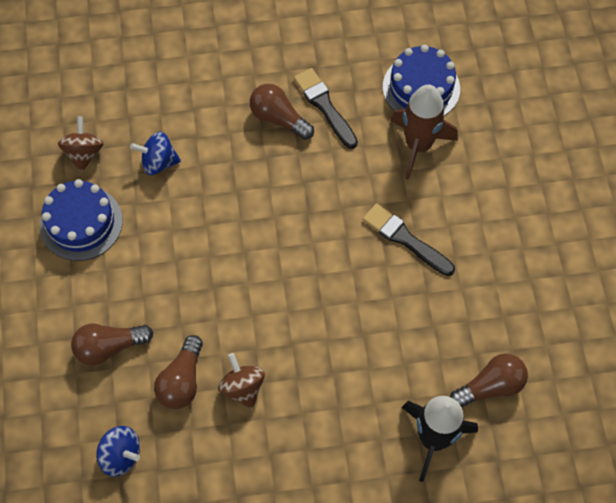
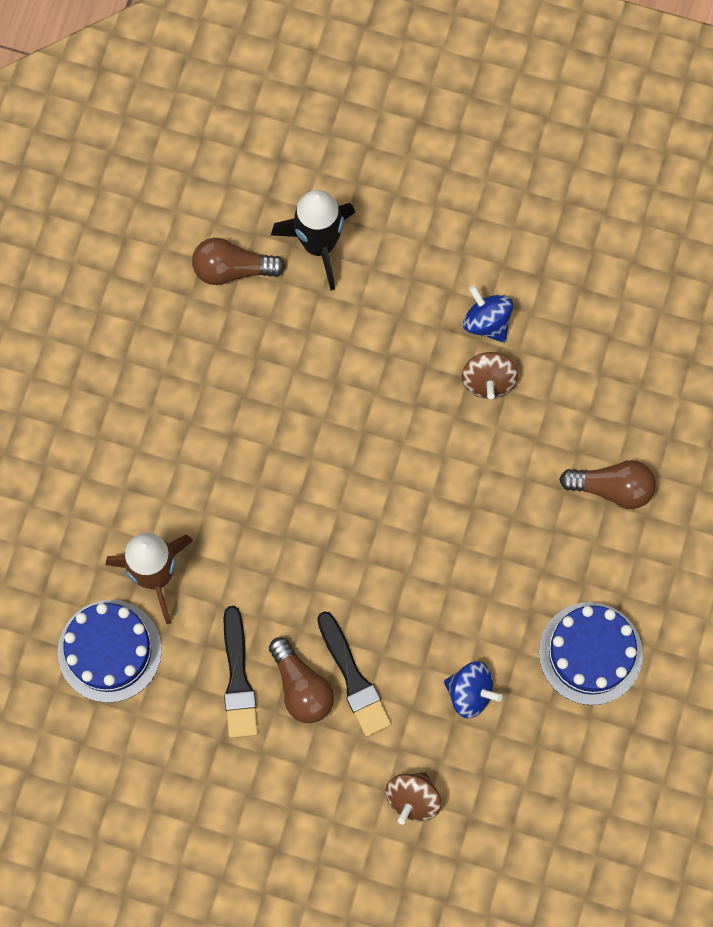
camera: 155 degrees left, 10 degrees up
brown spinning top [58,116,104,172] -> brown spinning top moved to [386,772,441,824]
blue spinning top [96,426,140,477] -> blue spinning top moved to [463,285,513,343]
brown light bulb [154,335,203,409] -> none
black brush [363,203,455,276] -> black brush moved to [317,611,392,737]

